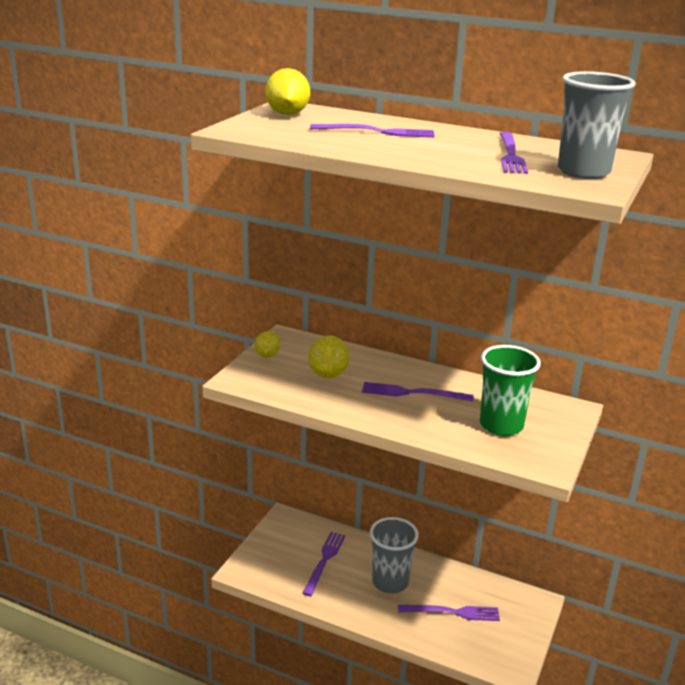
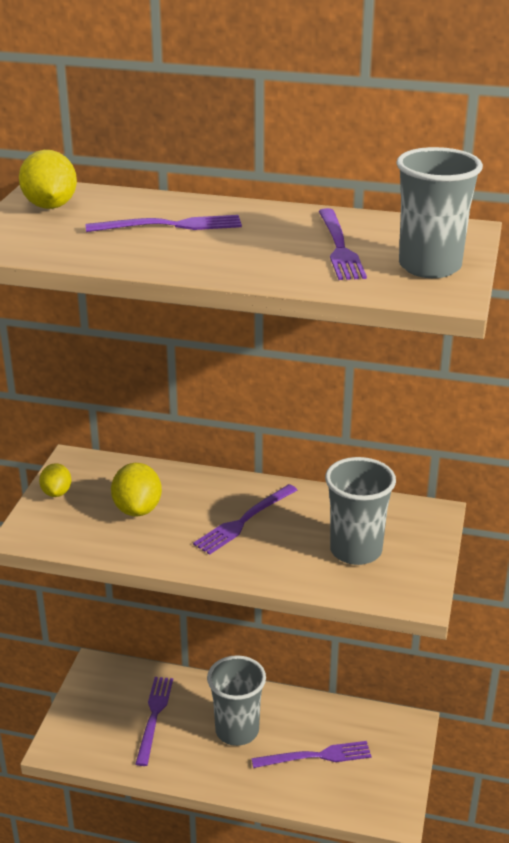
camera: 10 degrees left, 5 degrees up
purple fork [362,382,474,402] -> purple fork turned 45 degrees counterclockwise [193,484,297,555]
green cup [480,345,541,436] -> grey cup [325,457,396,565]

